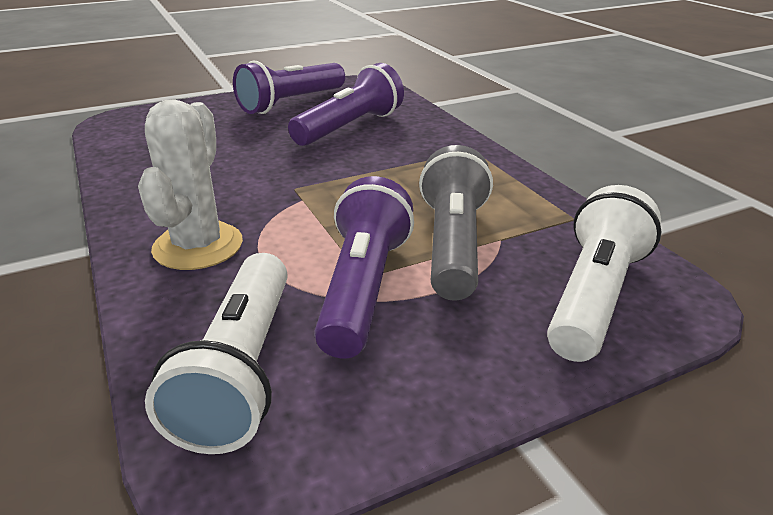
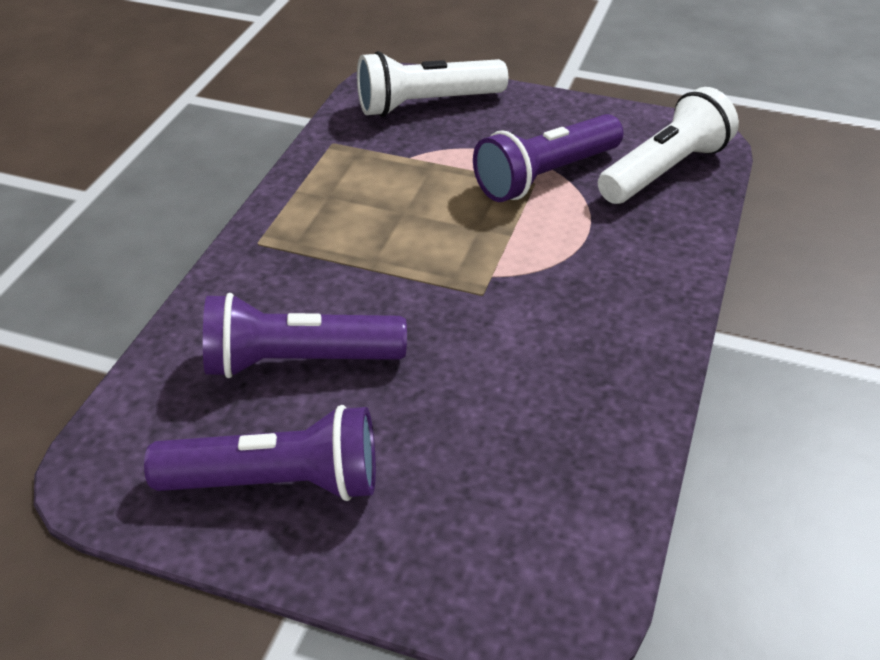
camera: 135 degrees left, 10 degrees up
white cactus [138,99,243,270] -> none
grey flashlight [419,145,493,301] -> none

